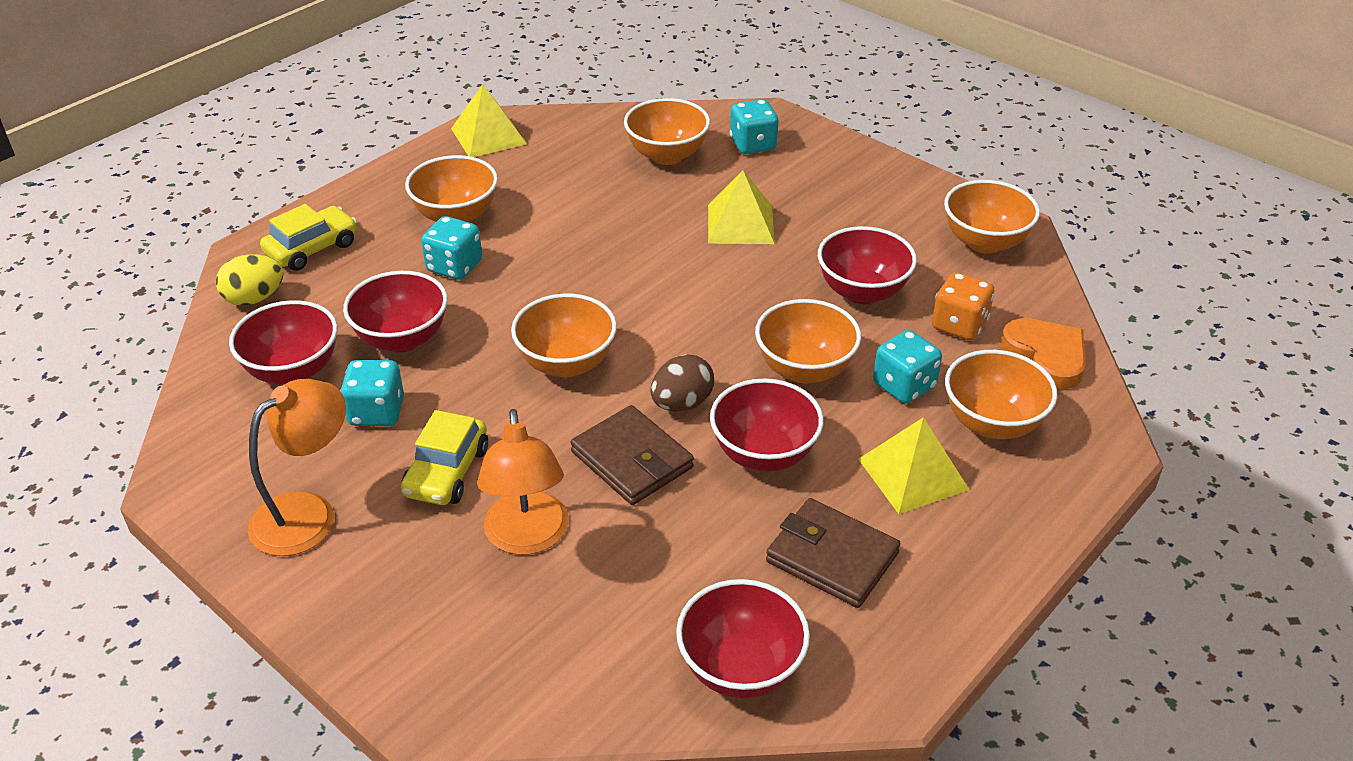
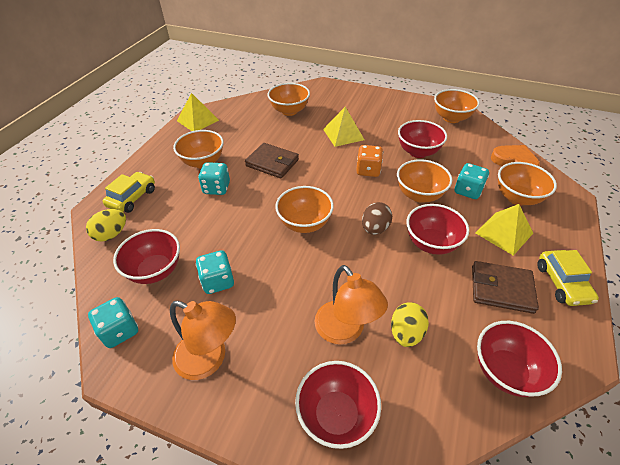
camera: 20 degrees left, 5 degrees up
orange lamp [248,379,346,556] -> orange lamp turned 90 degrees clockwise [170,301,236,380]
red bowl [343,271,448,353] -> red bowl moved to [295,361,381,449]
yellow car [401,410,488,505] -> yellow car moved to [537,250,599,306]
brown wallet [571,405,694,505] -> brown wallet moved to [245,143,299,178]
turquoise dice [730,99,779,154] -> turquoise dice moved to [88,297,138,348]
orange dice [932,272,995,341] -> orange dice moved to [356,145,383,177]
none -> yellow egg [391,302,429,347]

